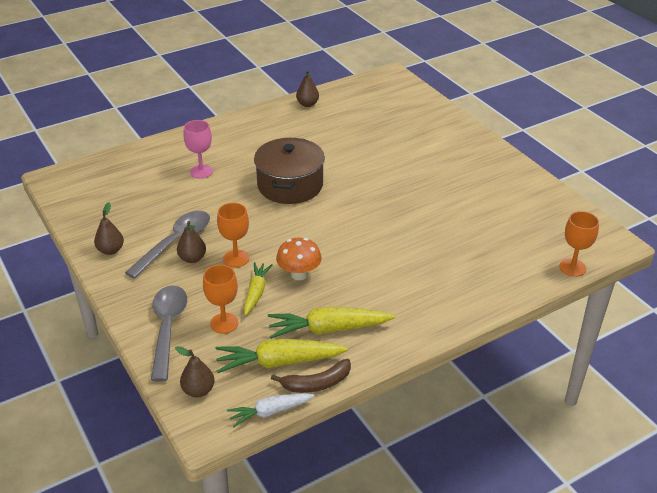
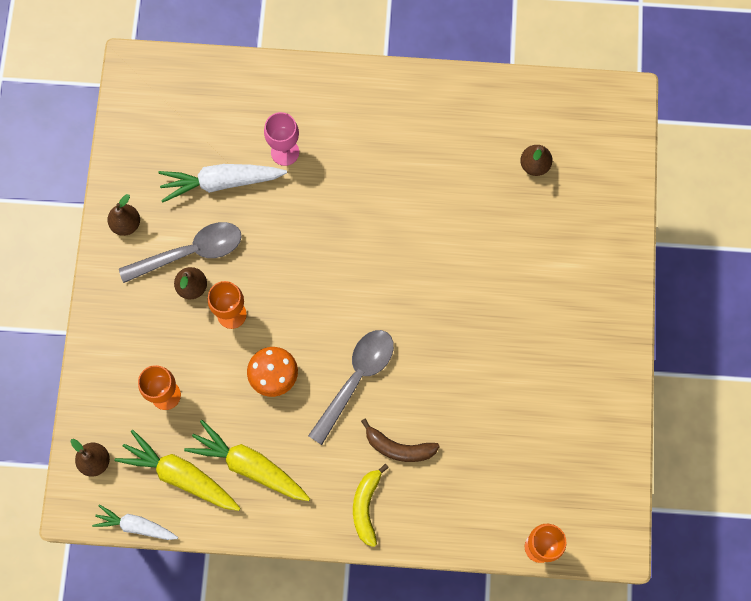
camera: 35 degrees right, 35 degrees up
grey spoon [151,285,187,382] -> grey spoon moved to [308,330,394,445]
yellow carrot [244,262,273,316] -> none
brown pot [254,138,325,204] -> none
brown banana [271,359,351,393] -> brown banana moved to [361,418,440,462]
brown pear [296,70,319,107] -> brown pear moved to [520,145,552,176]
none -> white carrot [158,164,287,203]
none -> yellow banana [353,464,389,547]

